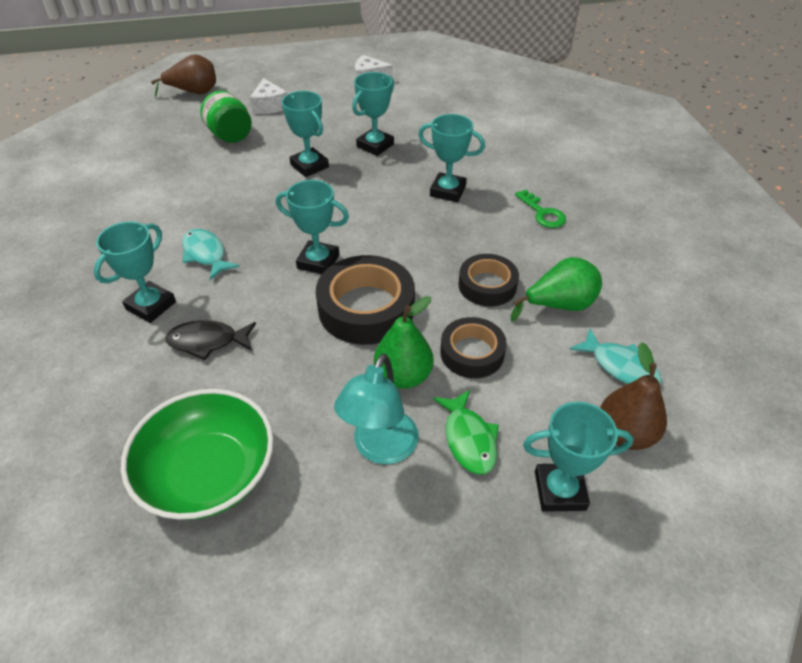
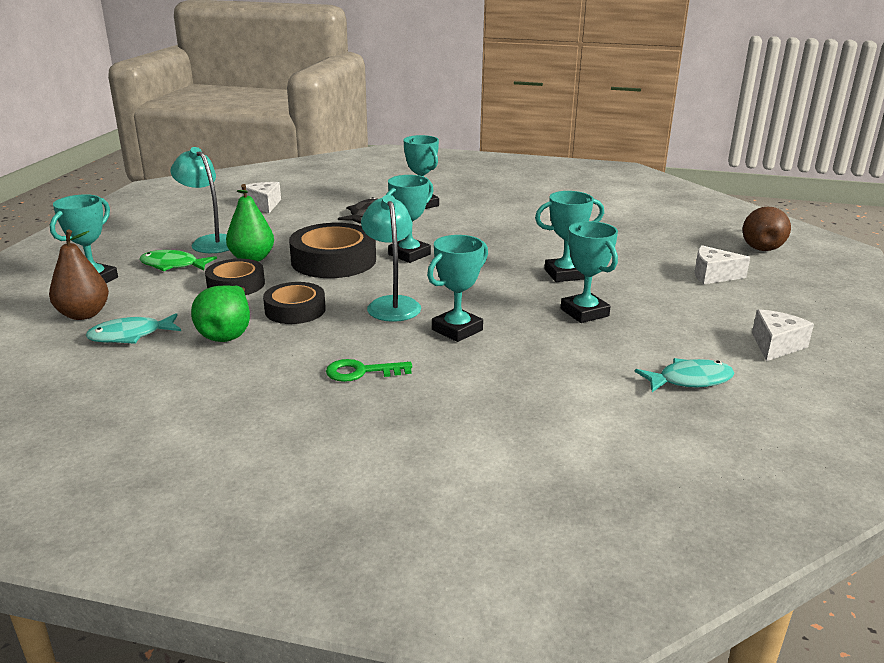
camera: 115 degrees right, 20 degrees down
green bowl [121,389,274,520] -> white cheese [241,182,281,213]
turquoise fish [182,229,240,280] -> turquoise fish moved to [635,358,734,392]
green jar [200,90,252,143] -> none
none -> turquoise lamp [361,195,421,322]

